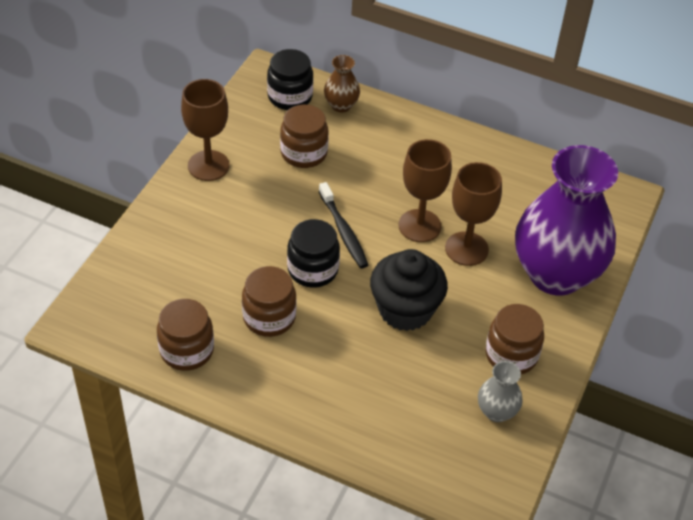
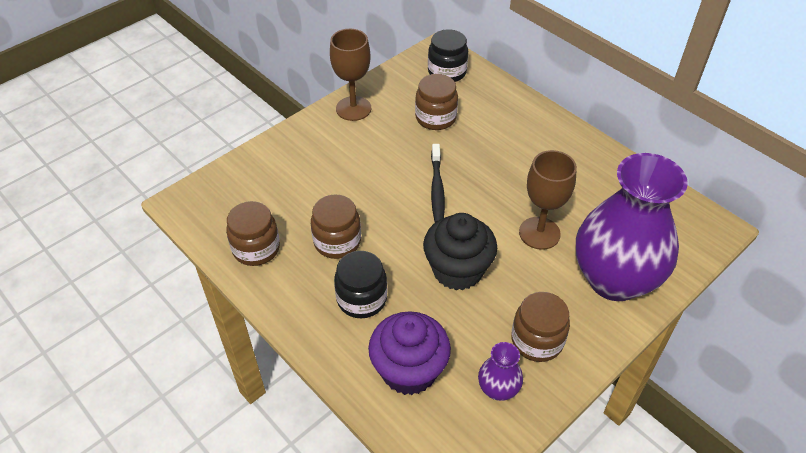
camera: 25 degrees right, 0 degrees up
black jar [287,219,340,288] -> black jar moved to [334,251,387,318]
brown vase [324,55,360,112] -> none
brown goblet [399,139,452,242] -> none
grey vase [478,361,523,422] -> purple vase [478,342,523,401]
none -> purple cupcake [368,311,451,395]

